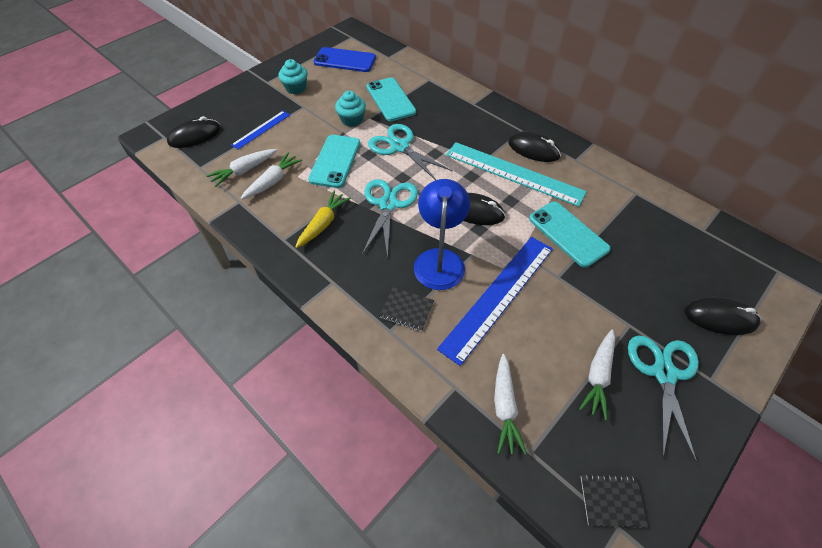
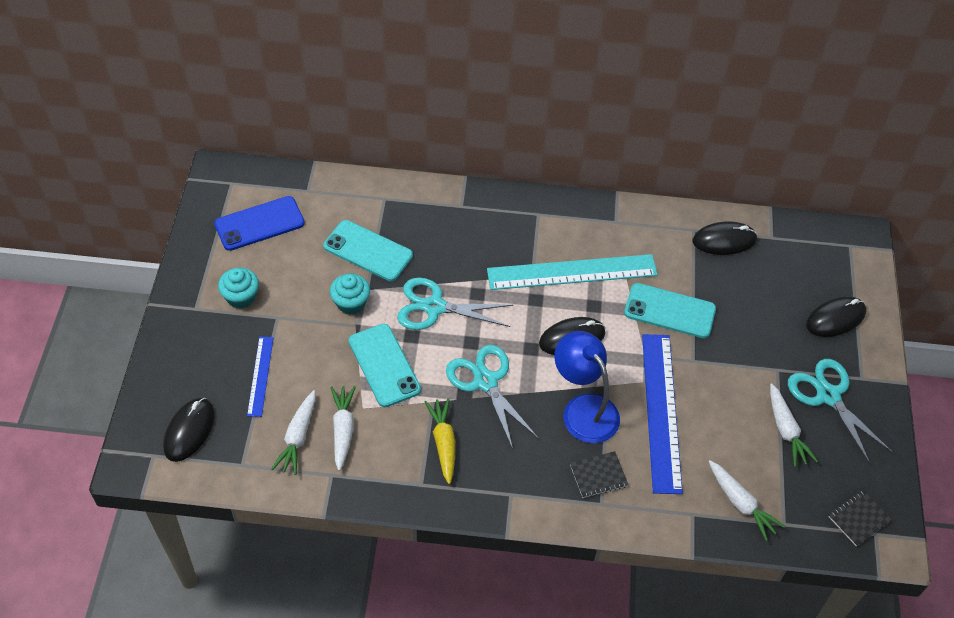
camera: 40 degrees left, 0 degrees up
black mouse [508,131,561,162] -> black mouse moved to [693,221,758,255]

